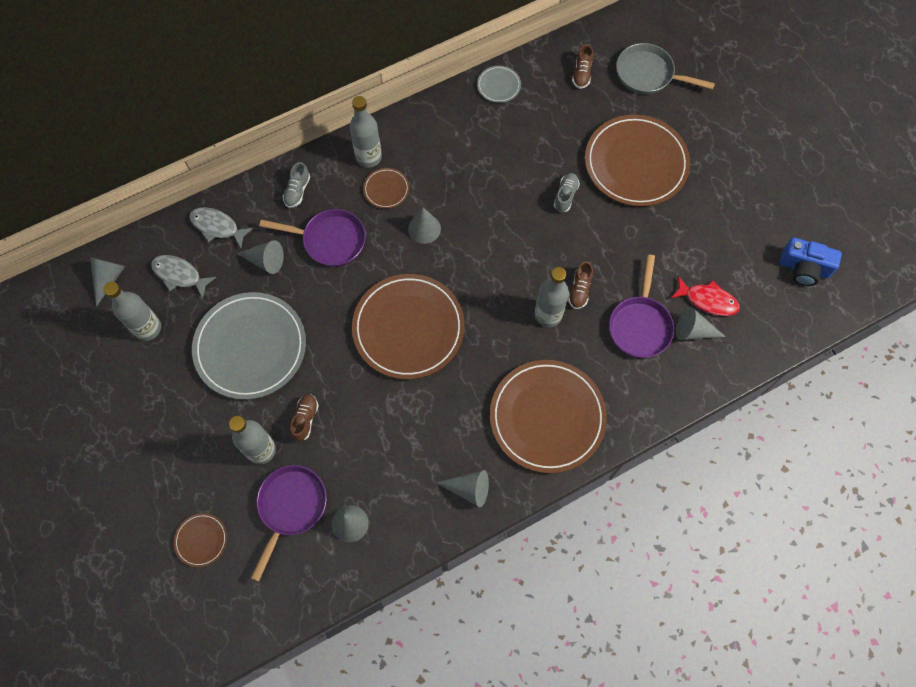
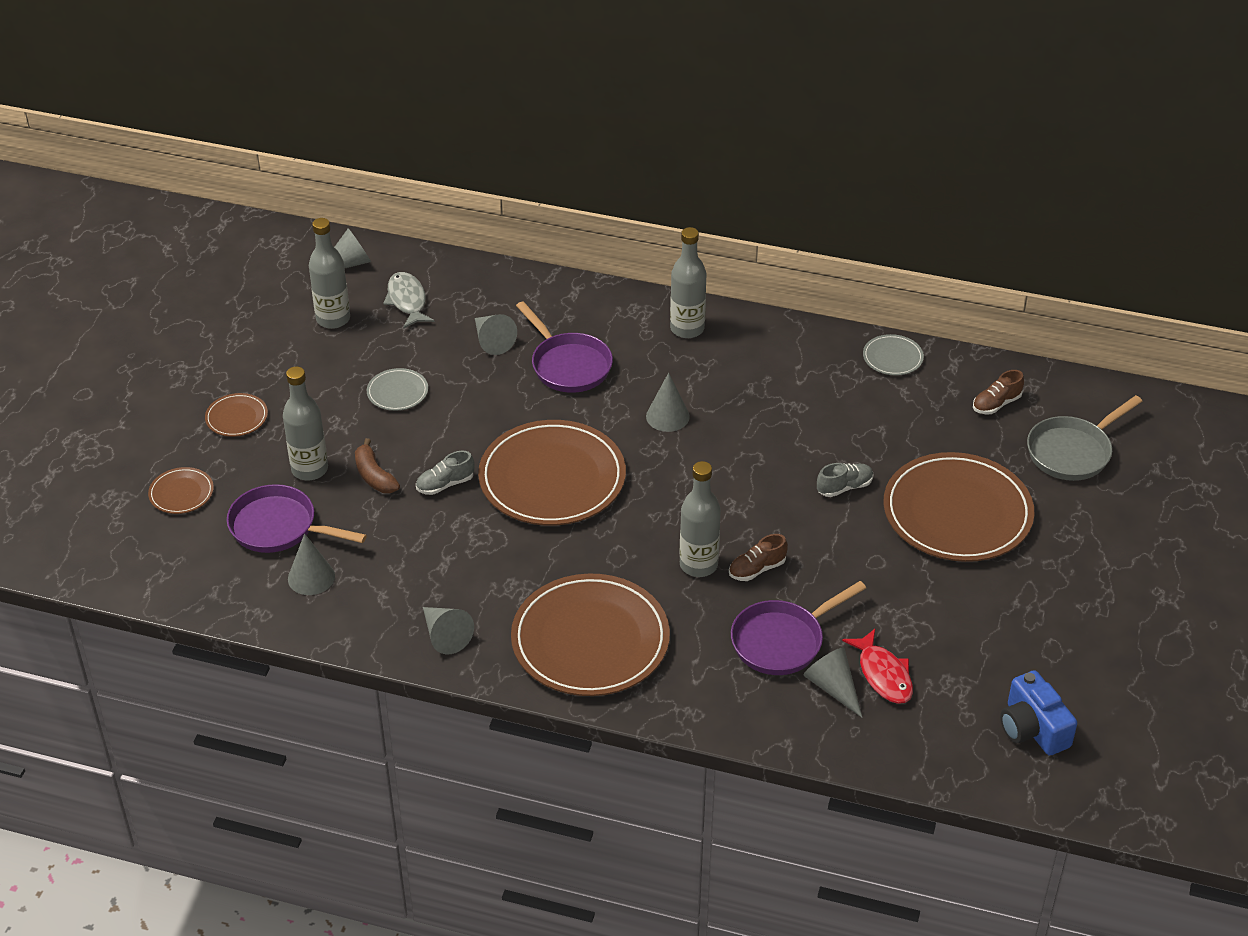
camera: 45 degrees right, 25 degrees down
grey fish [189,207,254,248] -> none
grey plate [192,292,306,400] -> grey plate [367,368,428,411], size x0.44
purple pan [251,465,327,582] -> purple pan turned 135 degrees counterclockwise [227,484,367,553]
grey shoe [283,162,310,208] -> grey shoe moved to [416,451,475,495]
brown shoe [290,394,319,442] -> brown banana [355,438,400,493]
brown plate [363,168,409,209] -> brown plate moved to [205,393,268,437]
grey pan [616,43,715,94] -> grey pan turned 105 degrees counterclockwise [1027,395,1143,481]

